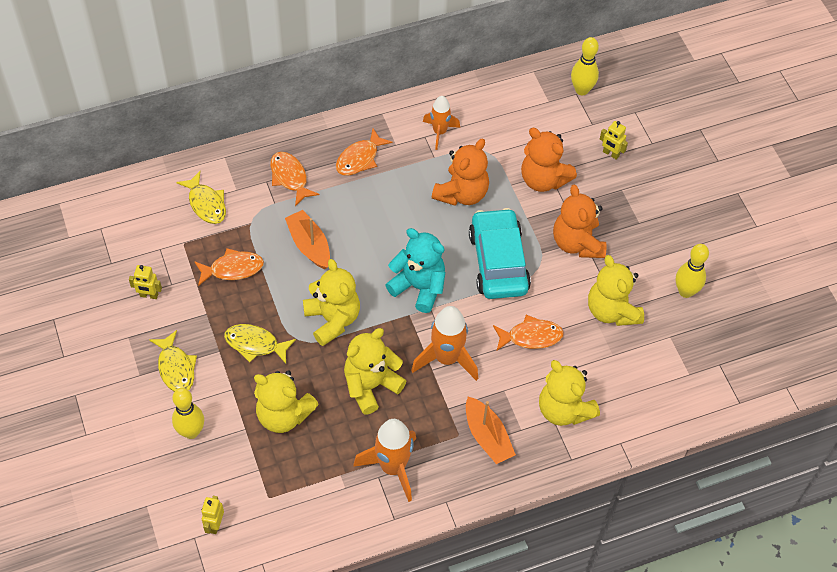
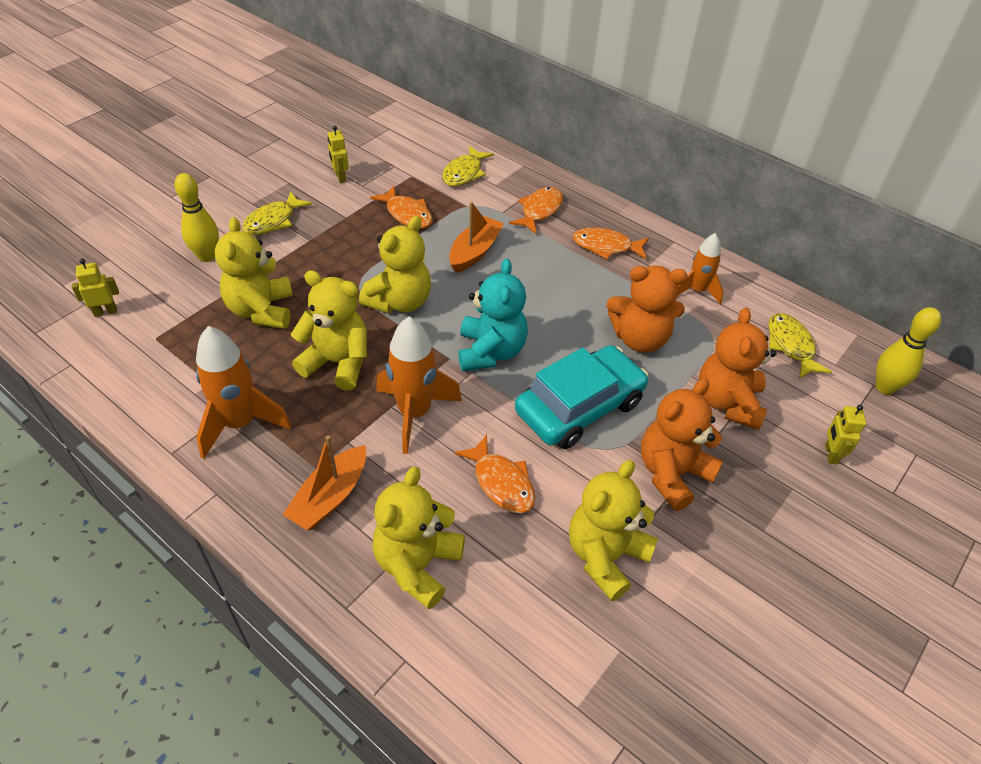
camera: 60 degrees right, 10 degrees down
yellow fish [224,324,296,364] -> yellow fish moved to [768,313,832,379]
yellow bowling pin [676,244,709,298] -> none

